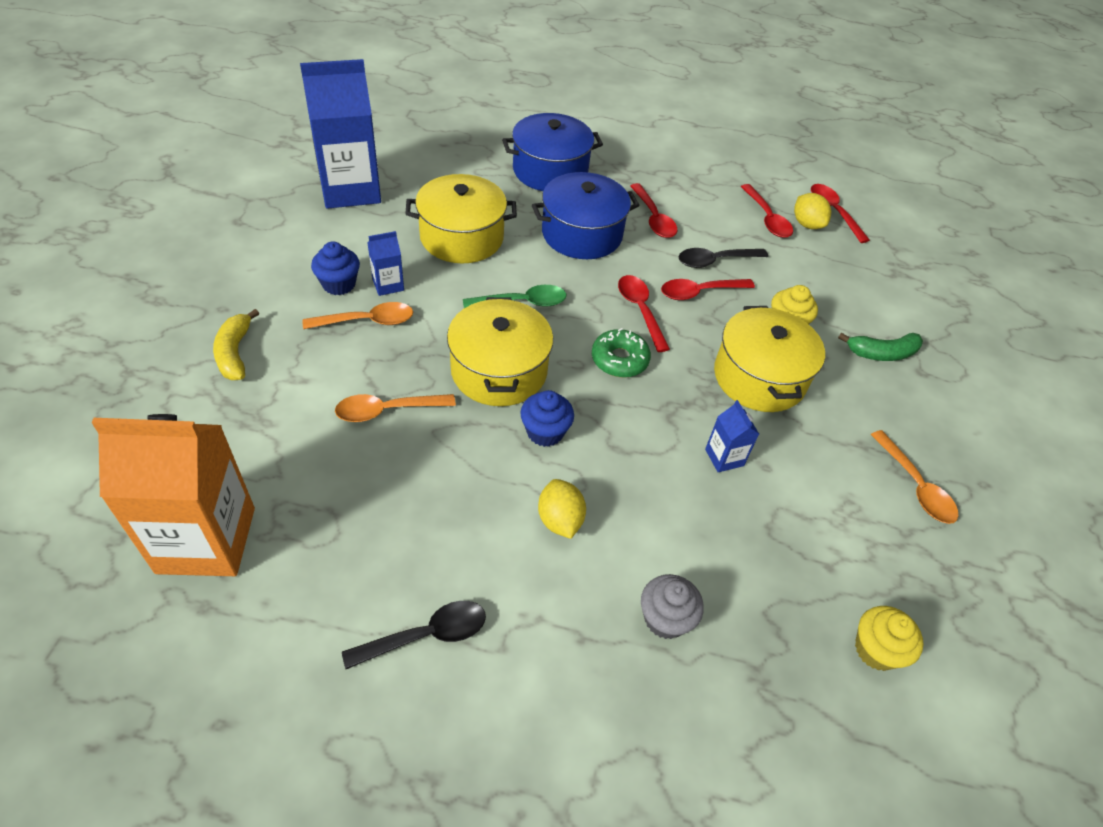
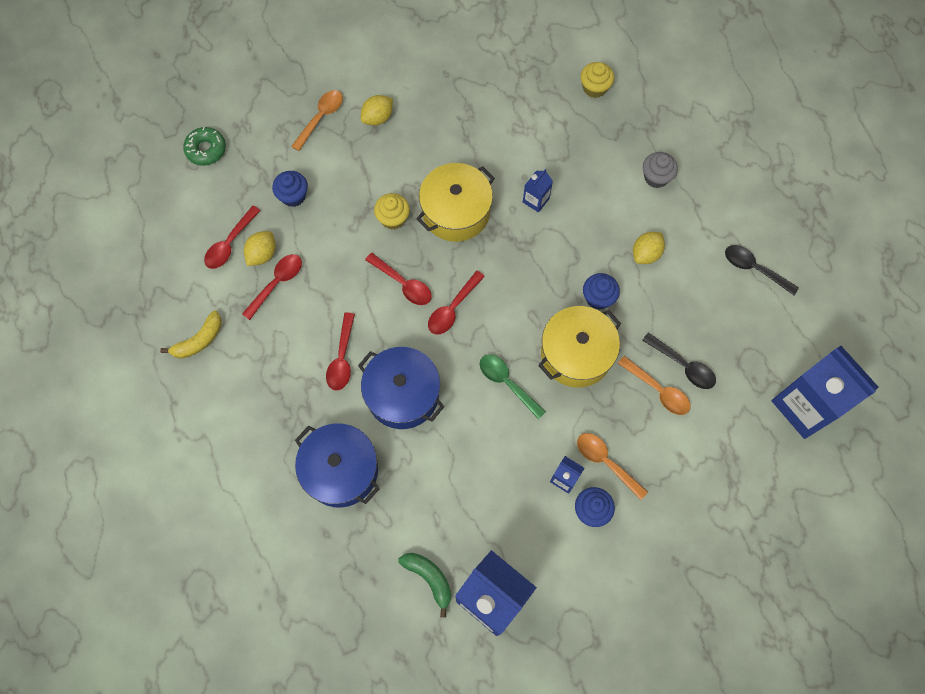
camera: 120 degrees left, 20 degrees up
orange carton [91,414,255,576] -> blue carton [772,346,878,439]
yellow banana [213,309,259,380] -> yellow banana moved to [160,311,222,359]
yellow pot [405,174,517,263] -> none
green donut [592,328,651,378] -> green donut moved to [183,127,226,166]
red spoon [630,183,677,238] -> red spoon turned 150 degrees clockwise [326,313,355,391]
black spoon [678,248,768,268] -> black spoon moved to [642,333,716,389]
green banana [838,333,923,361] -> green banana moved to [398,553,451,617]
orange spoon [871,430,958,524] -> orange spoon moved to [291,90,343,151]
none -> blue cupcake [272,171,308,207]
none -> yellow lemon [361,95,393,126]

